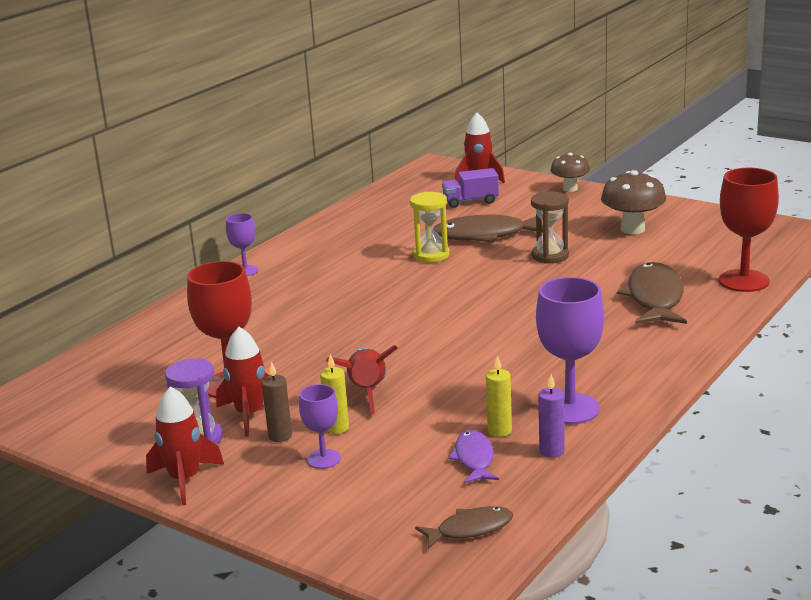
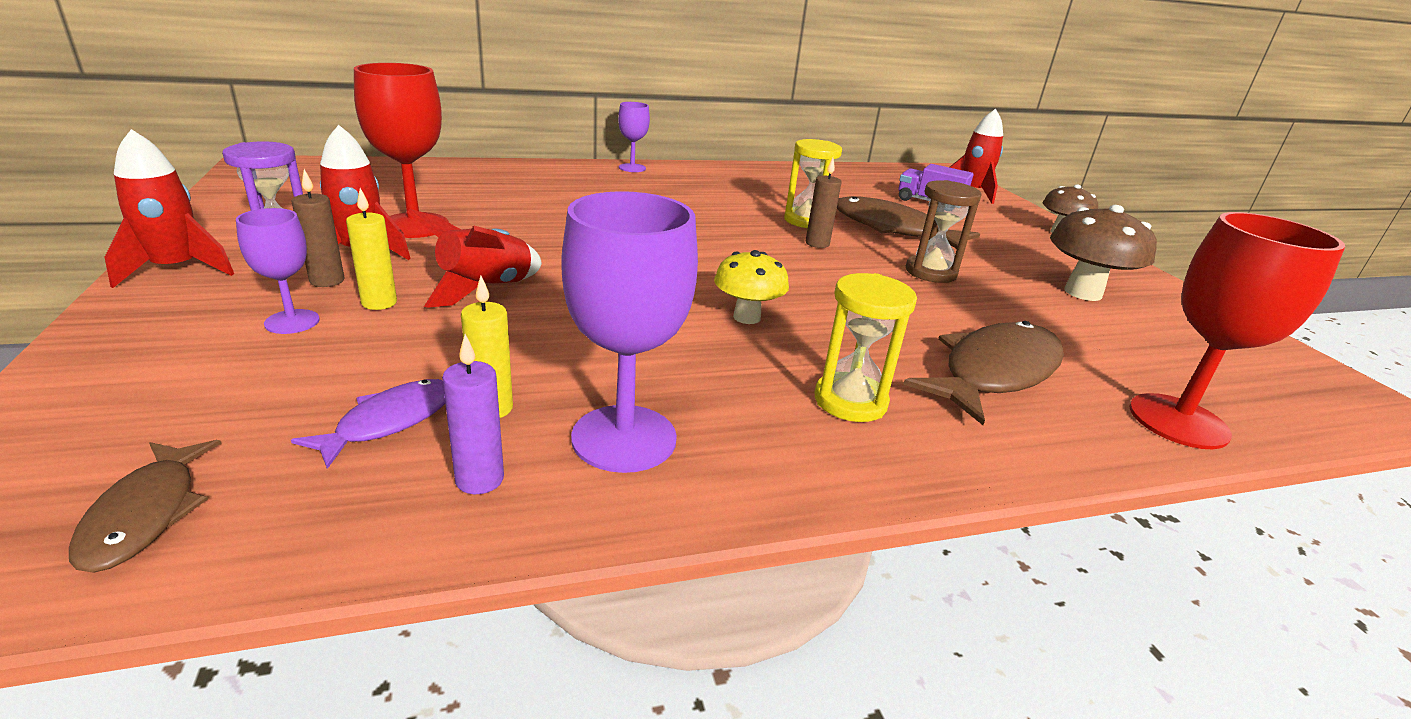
camera: 35 degrees right, 5 degrees up
brown fish [415,506,513,549] -> brown fish turned 60 degrees clockwise [69,440,221,573]
none -> yellow mushroom [714,250,789,324]
none -> brown candle [806,157,842,248]
none -> yellow hourglass [815,273,917,422]

